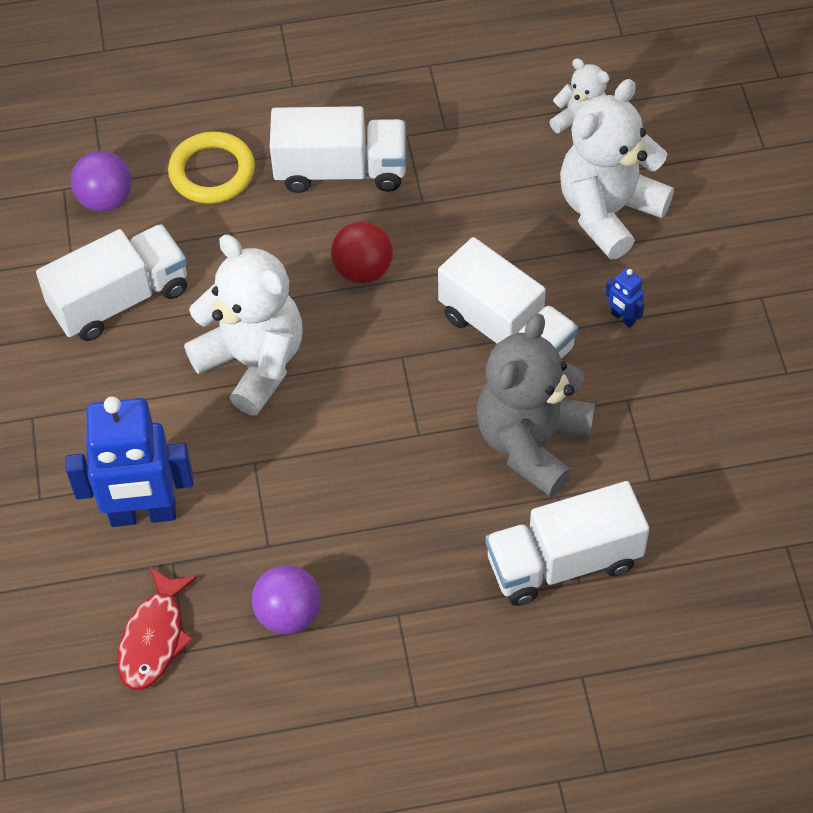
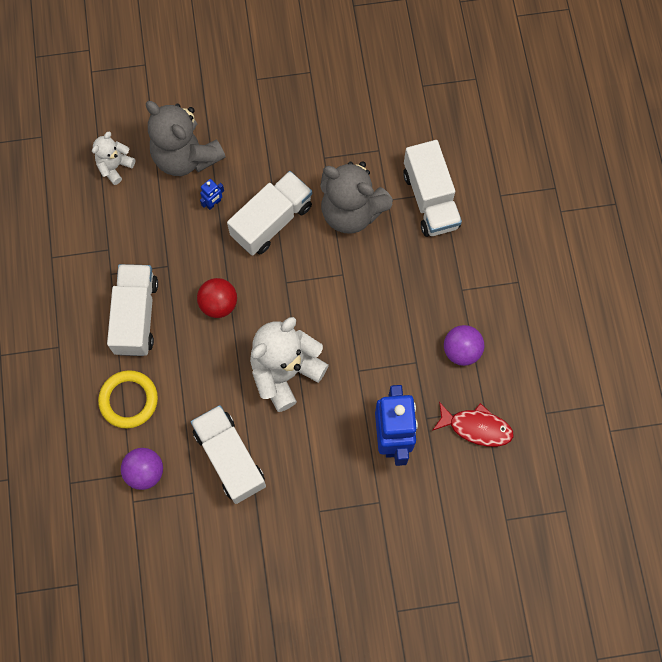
camera: 90 degrees left, 15 degrees up
white teddy bear [560,79,674,259] -> grey teddy bear [146,101,226,176]
blue robot [606,268,644,328] -> blue robot moved to [200,179,224,210]

